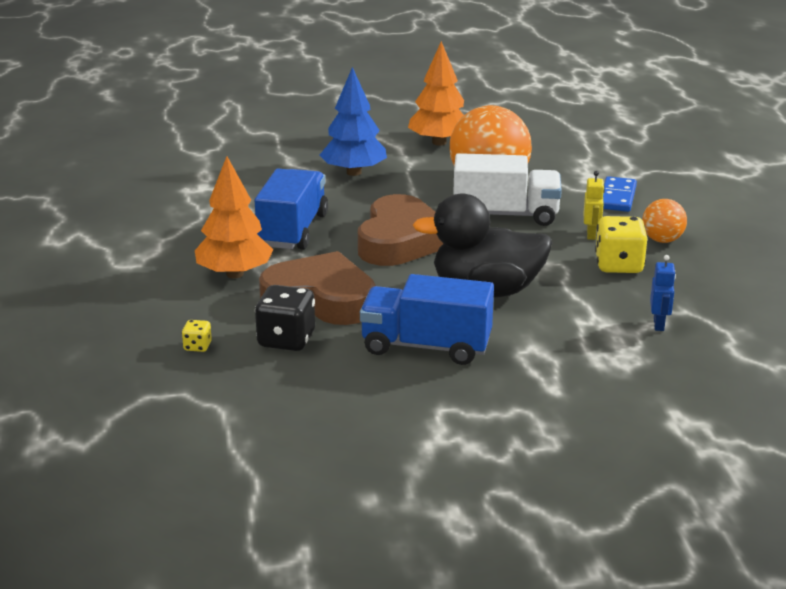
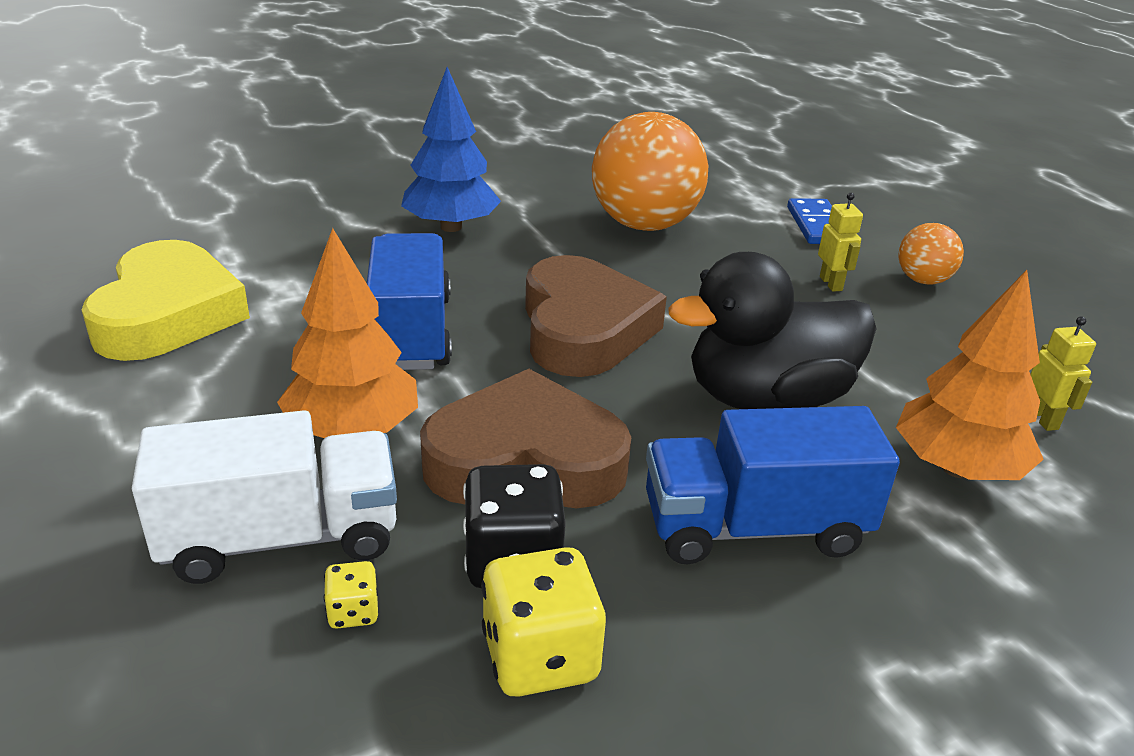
camera: 20 degrees left, 5 degrees up
orange tree [408,41,464,146] -> orange tree moved to [896,270,1044,480]
white truck [453,153,562,226] -> white truck moved to [132,410,397,584]
yellow dice [595,216,647,273] -> yellow dice moved to [481,547,606,697]
blue robot [650,255,676,331] -> yellow robot [1031,316,1096,431]
none -> yellow heart [81,240,250,361]

